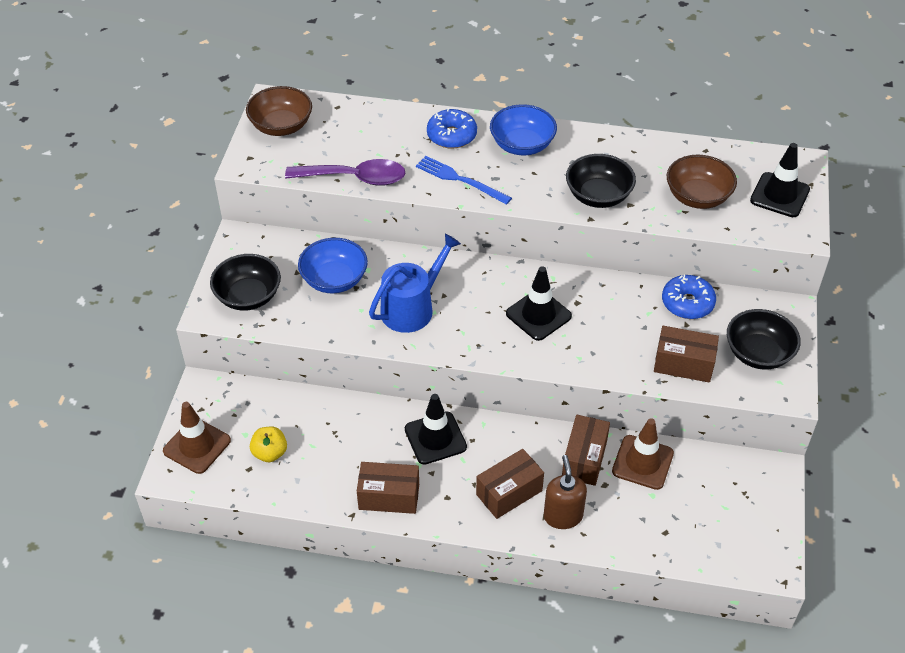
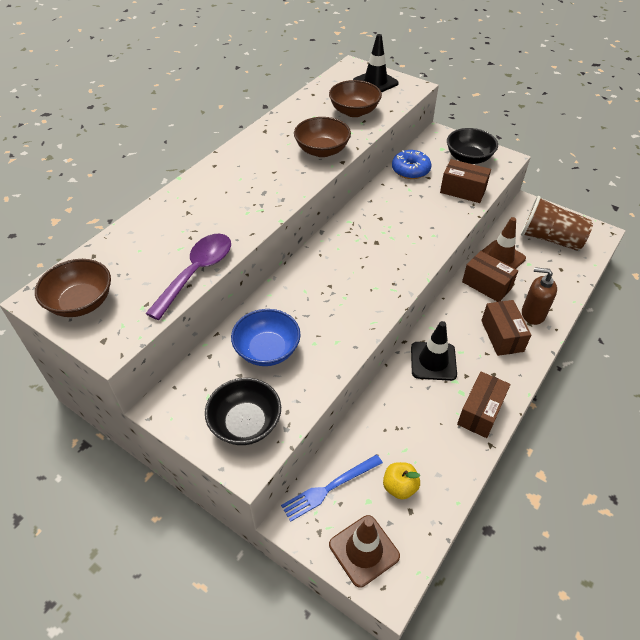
camera: 65 degrees left, 0 degrees up
blue watering can [369,233,461,333] -> none
blue fork [416,156,512,205] -> blue fork moved to [281,454,383,522]
blue donut [427,108,477,149] -> none
blue bowl [490,104,557,155] -> none
black traffic cone [506,266,572,341] -> none
black bowl [566,154,636,208] -> brown bowl [294,117,351,157]
brown box [654,326,719,383] -> brown box turned 75 degrees clockwise [440,159,491,203]
none -> brown cup [521,196,593,251]

